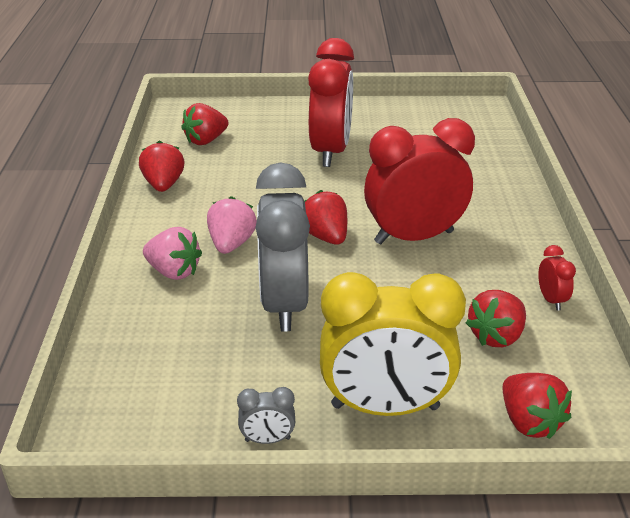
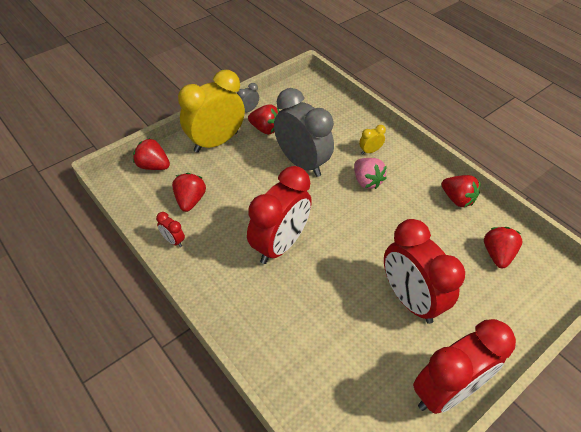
camera: 140 degrees right, 15 degrees up
pink strawberry [143,227,202,280] -> yellow clock [359,125,386,154]
red strawberry [304,190,347,245] -> red strawberry moved to [248,104,279,134]
none -> red clock [413,319,516,414]

